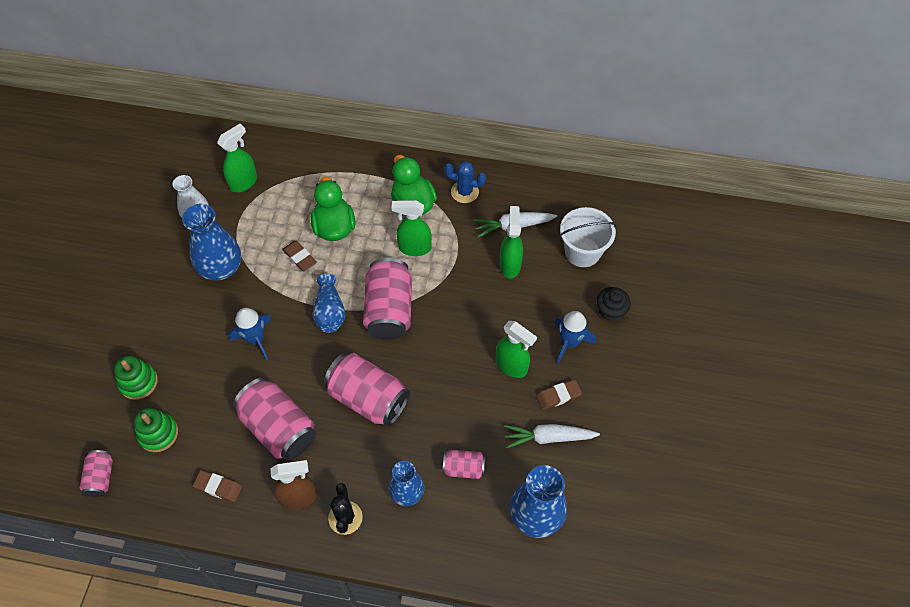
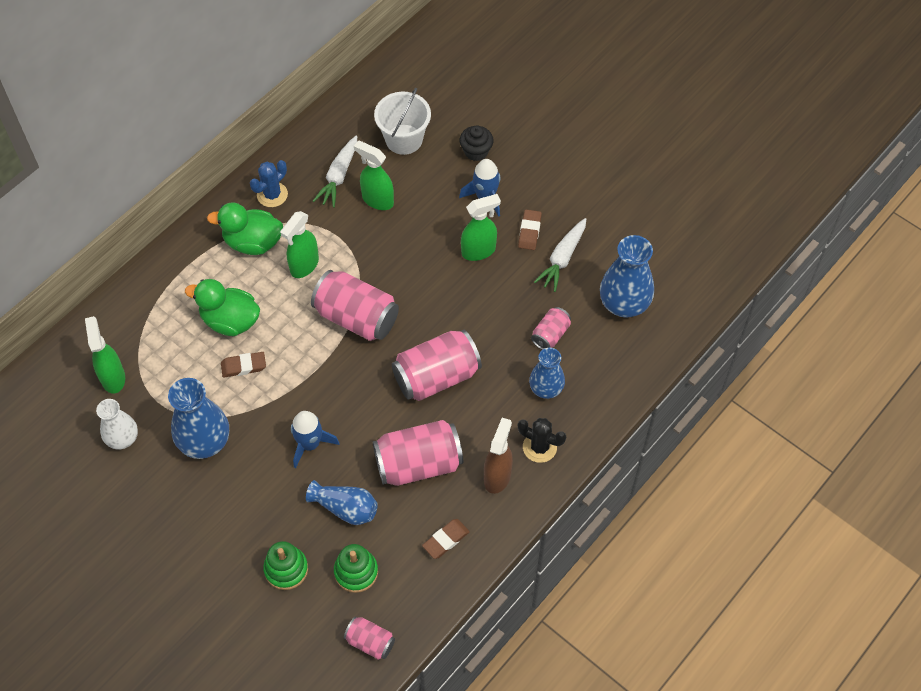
camera: 60 degrees left, 0 degrees up
blue vase [313,274,345,333] -> blue vase moved to [306,480,378,525]

